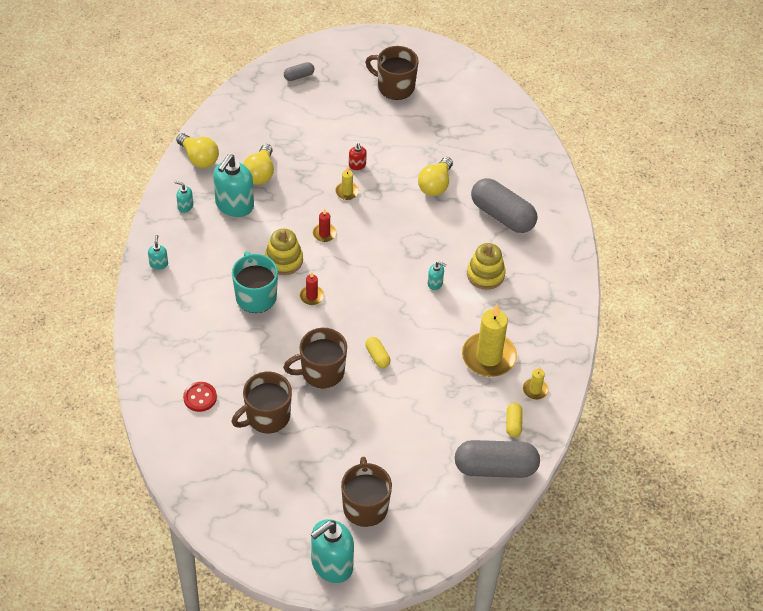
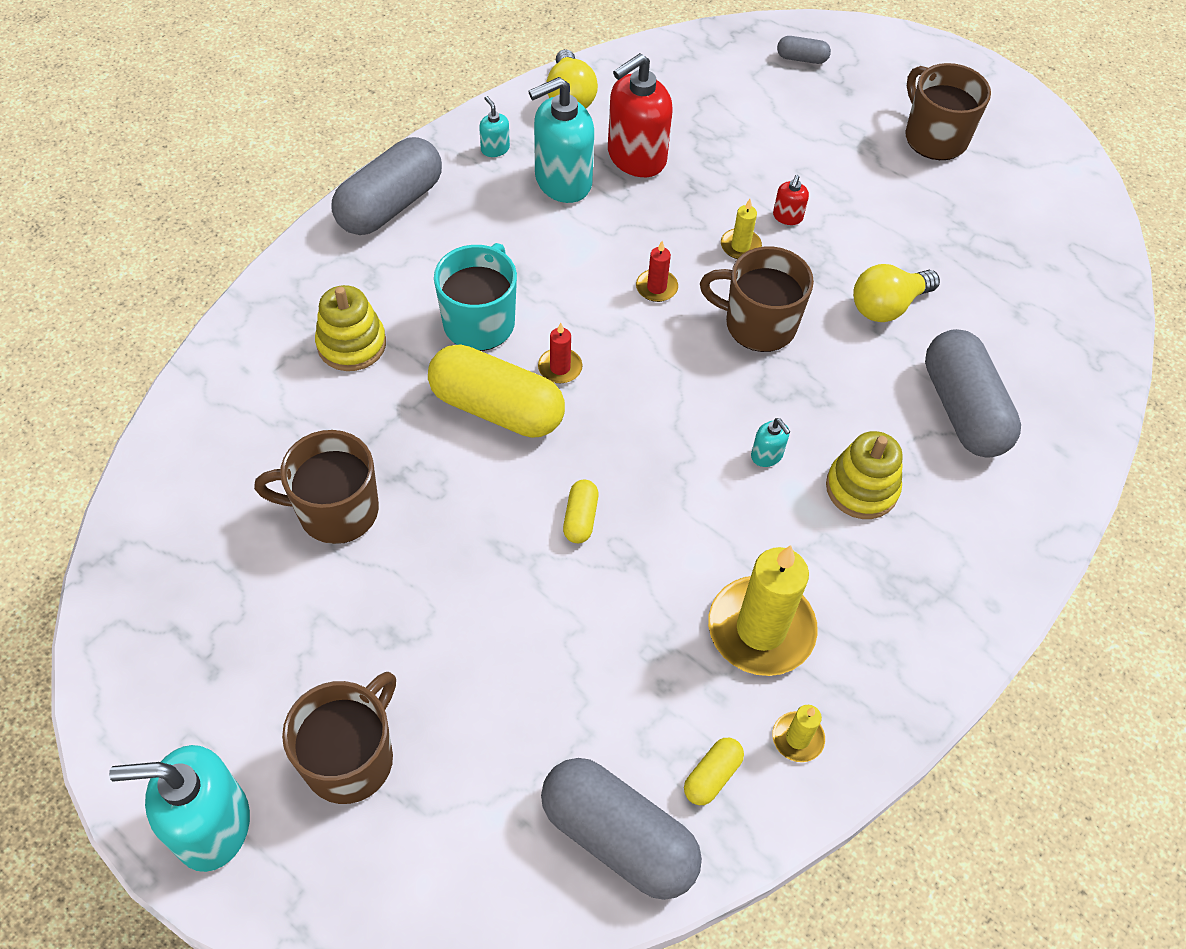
camera: 35 degrees right, 5 degrees up
turquoise soap dispenser [148,235,168,270] -> grey capsule [332,137,442,235]
red button [183,382,217,412] -> none
yellow light bulb [243,144,274,185] -> red soap dispenser [608,53,673,177]
yellow stacking toy [265,229,303,275] -> yellow stacking toy moved to [315,285,386,371]
brown mug [283,328,347,389] -> brown mug moved to [700,246,814,352]
none -> yellow capsule [428,344,565,438]

